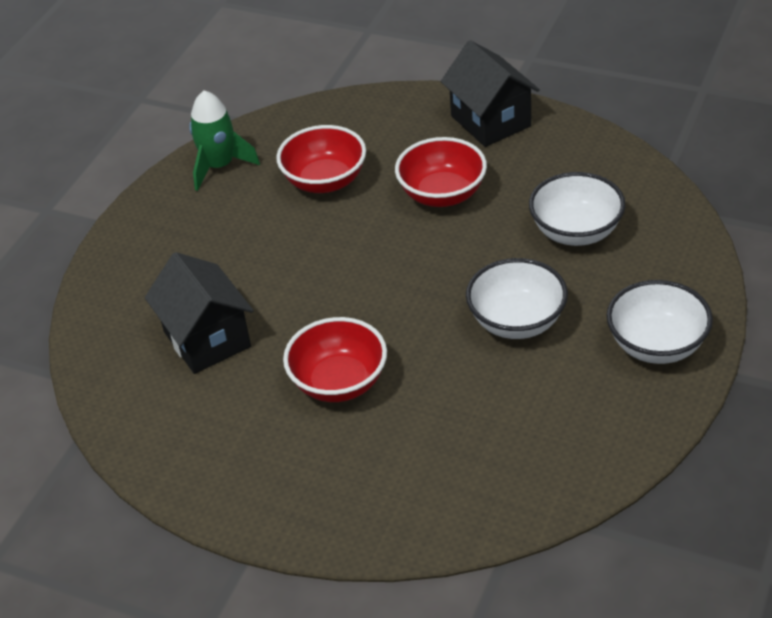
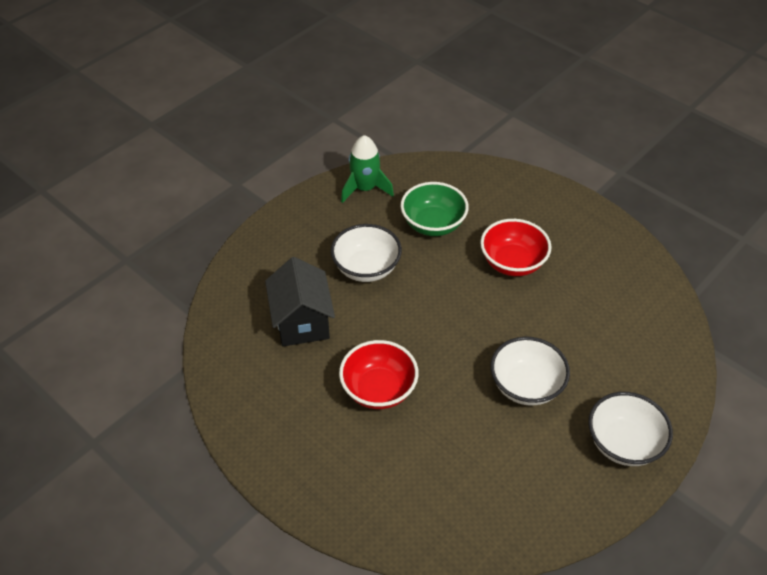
camera: 15 degrees right, 5 degrees up
red bowl [276,125,366,193] -> green bowl [400,182,469,236]
black house [441,40,540,147] -> none
white bowl [529,172,625,246] -> white bowl moved to [331,224,402,282]

